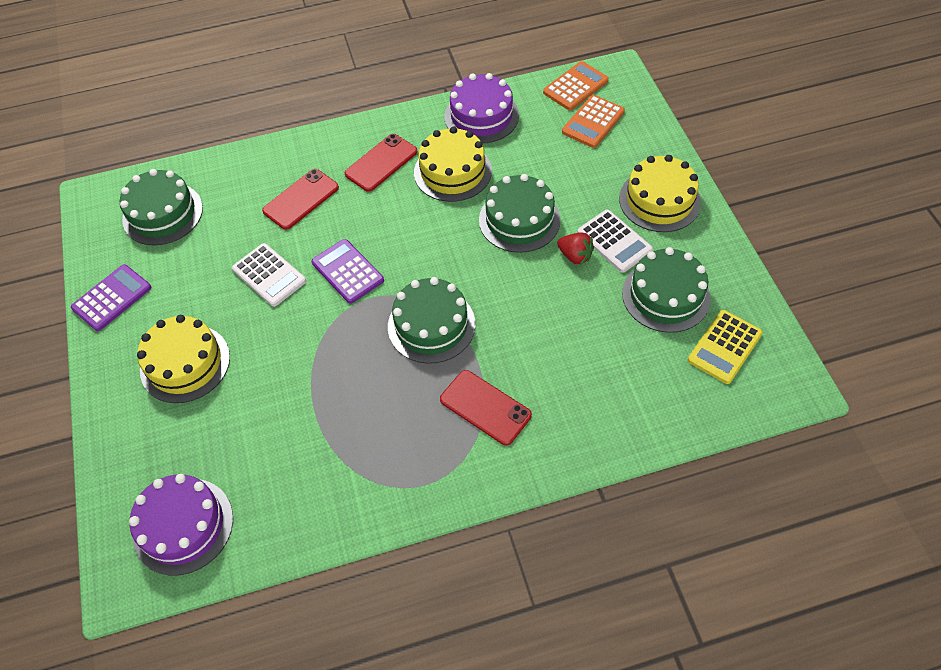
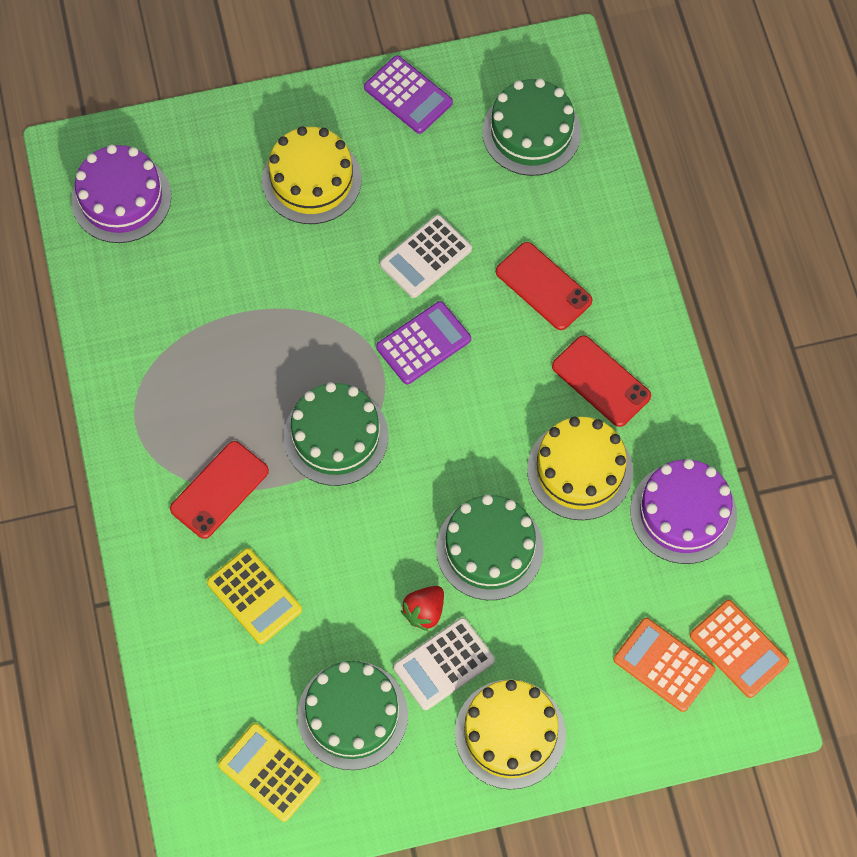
camera: 90 degrees right, 10 degrees up
none -> yellow calculator [207,548,302,644]

